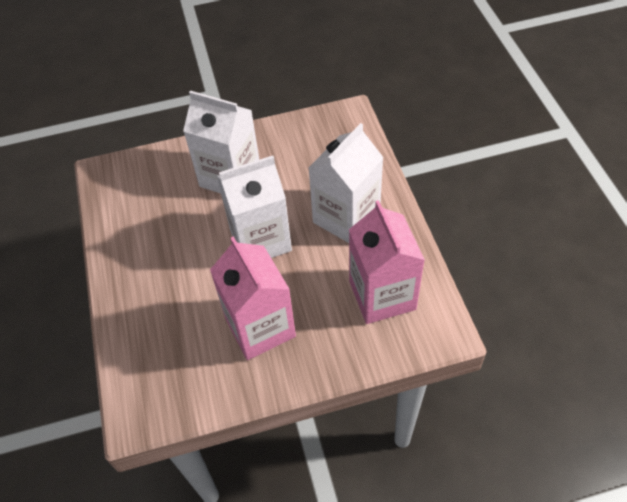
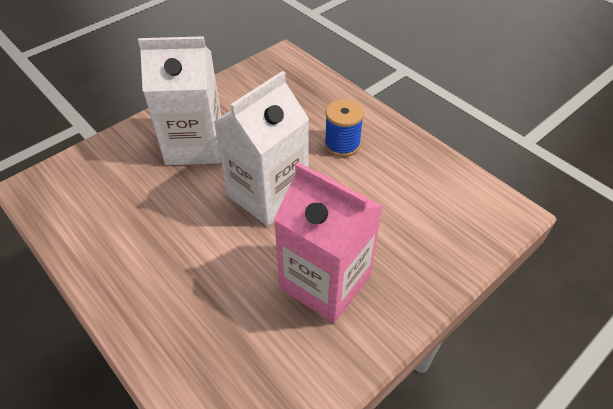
camera: 30 degrees left, 5 degrees down
white carton [309,123,384,243] -> blue spool [324,99,364,157]
pink carton [349,200,425,324] -> none

